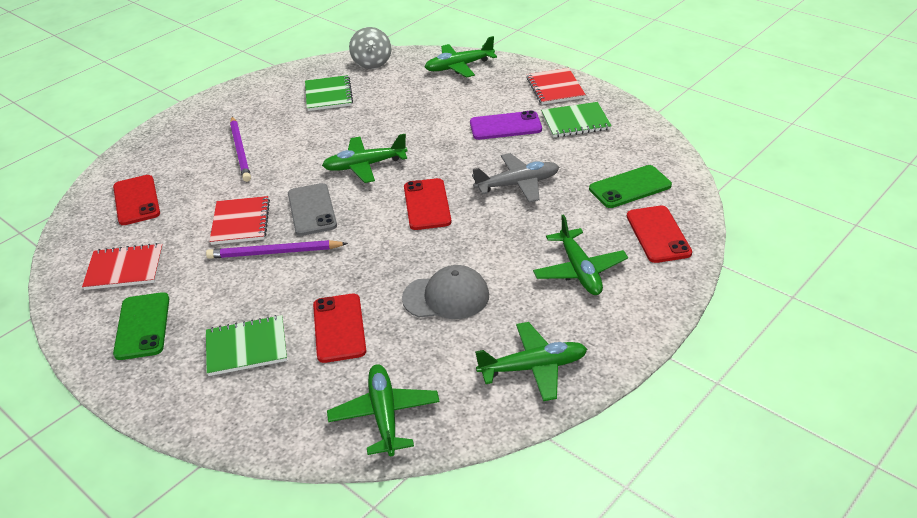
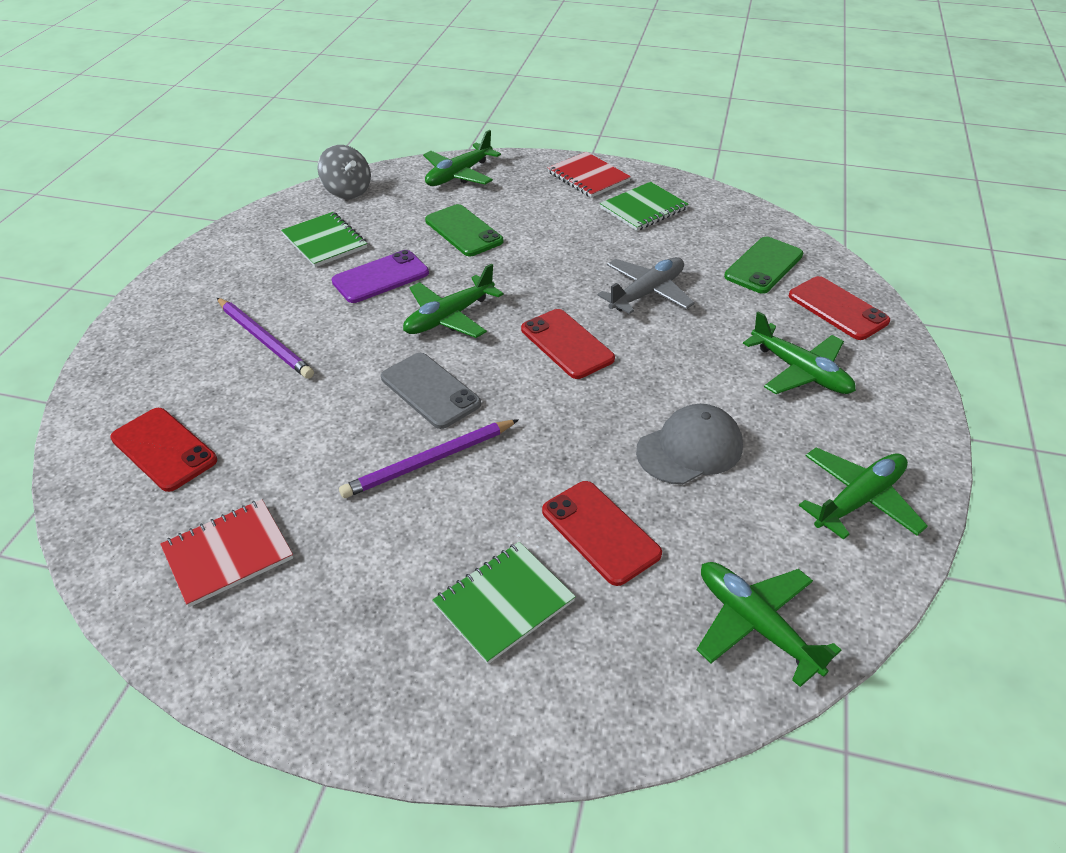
camera: 30 degrees left, 5 degrees up
green phone [113,292,169,360] -> green phone moved to [425,204,503,256]
red notebook [209,196,270,245] -> none
purple phone [470,110,542,140] -> purple phone moved to [332,250,429,303]

